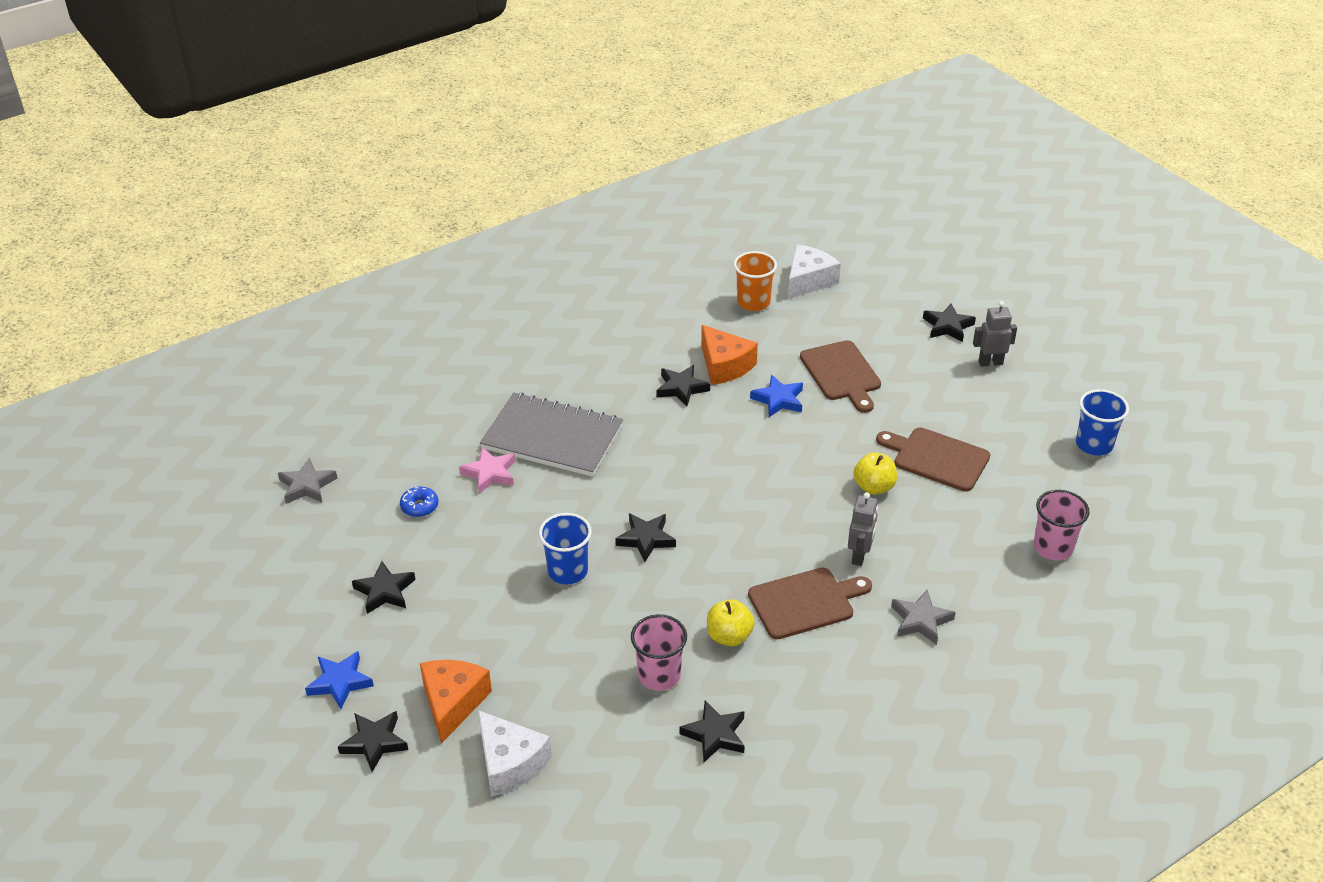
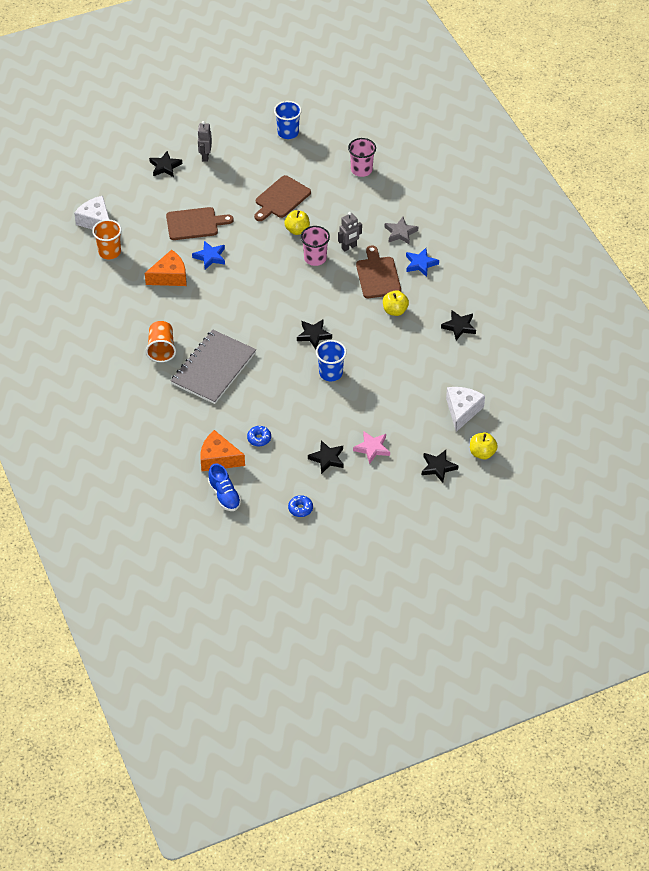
camera: 80 degrees left, 10 degrees up
grey star [278,458,337,504] -> blue shoe [208,463,241,511]
blue star [305,651,374,709] -> blue star moved to [406,248,439,277]
orange cheese [420,660,492,744] -> orange cheese moved to [200,430,245,471]
pink star [459,447,516,494] -> pink star moved to [353,431,390,464]
white cheese [478,710,552,797] -> white cheese turned 45 degrees counterclockwise [446,387,485,432]
pink cup [631,614,687,691] -> pink cup moved to [301,226,330,266]
black star [657,365,710,407] -> none
grey robot [848,492,878,566] -> grey robot turned 120 degrees clockwise [338,212,362,251]
none -> orange cup [146,321,176,362]
none -> blue donut [288,495,313,517]
none -> yellow apple [470,432,498,459]

